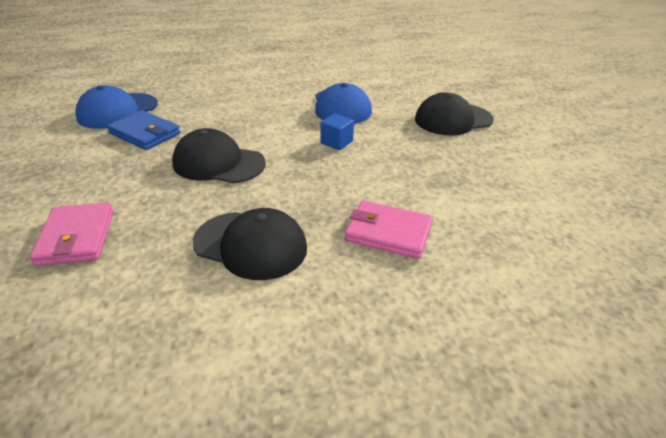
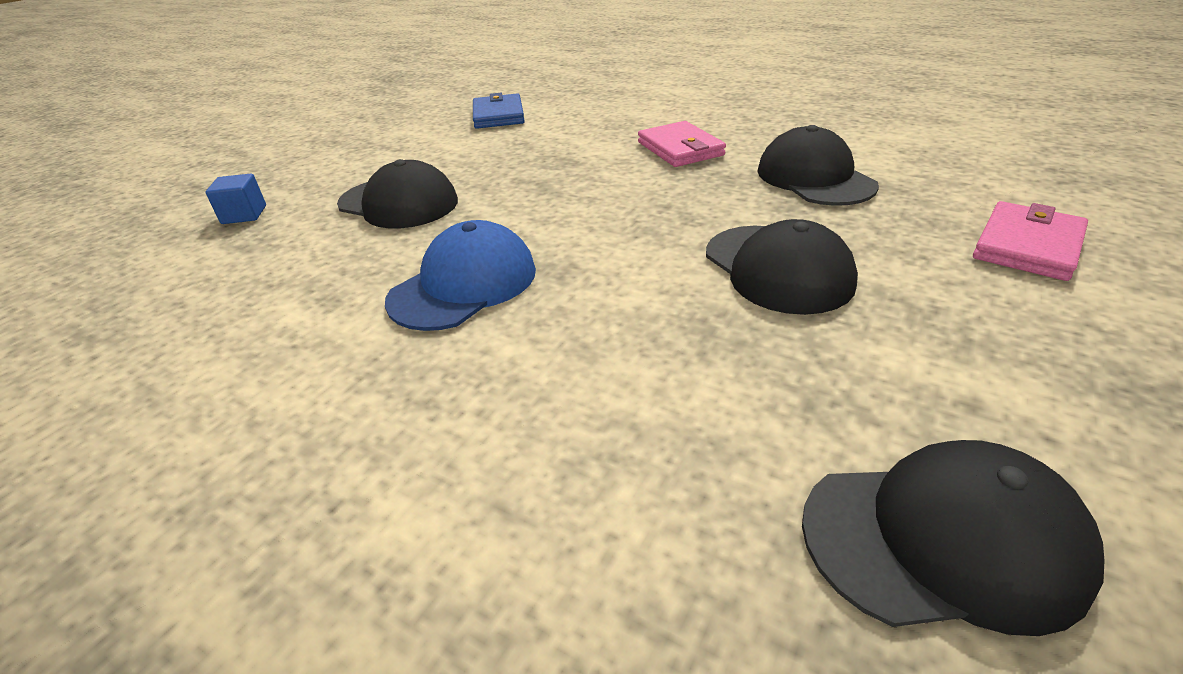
camera: 130 degrees left, 0 degrees up
blue cap [75,85,158,129] -> black cap [802,440,1105,636]
blue wallet [107,110,180,150] -> blue wallet moved to [473,93,525,129]
blue cube [320,114,354,150] -> blue cube moved to [205,174,266,224]

